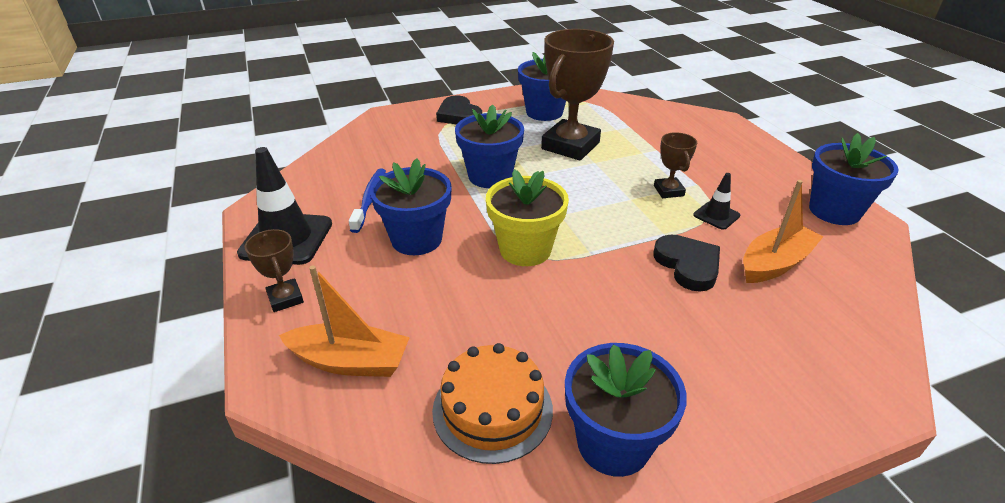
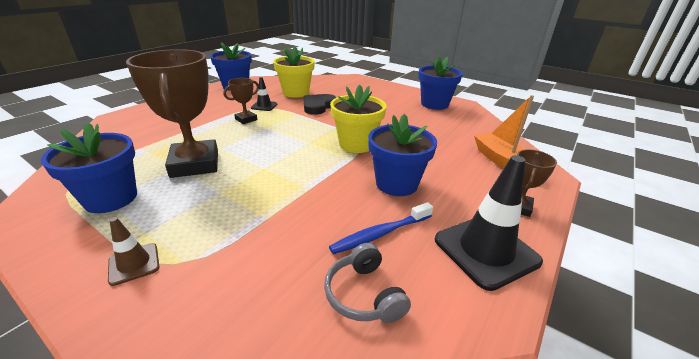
camera: 125 degrees left, 5 degrees down
orange cake [432,343,553,464] -> none
black heart [436,96,482,125] -> brown traffic cone [108,217,159,286]
blue flower pot [455,104,524,188] -> none
brown trophy [541,29,614,161] -> brown trophy turned 75 degrees clockwise [126,49,218,178]
orange boat [743,180,824,283] -> yellow flower pot [273,46,315,98]
none -> grey headphones [324,243,411,323]

